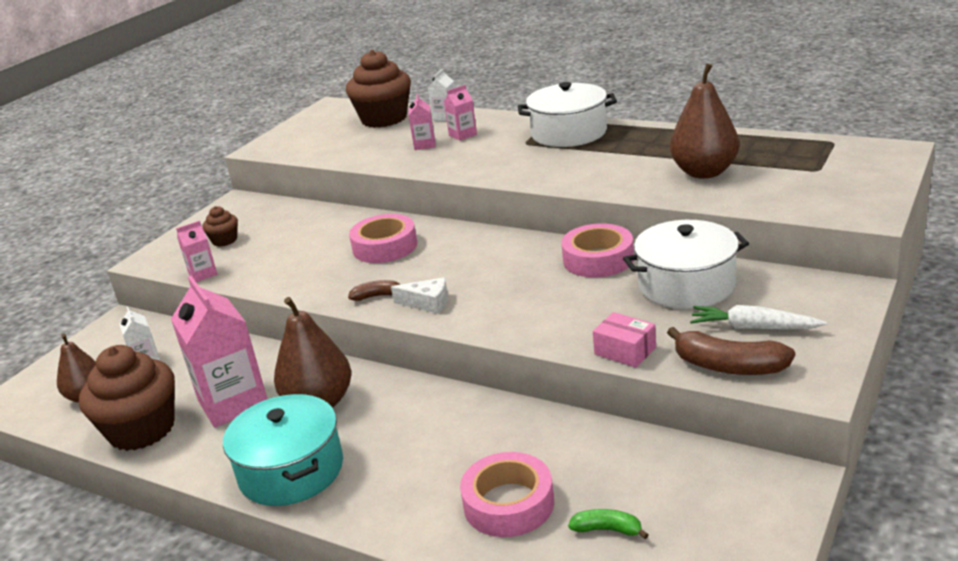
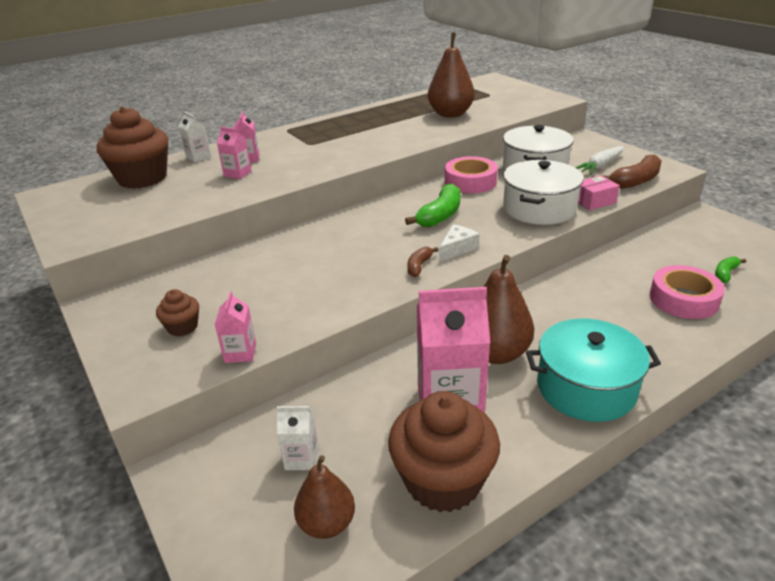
camera: 65 degrees left, 5 degrees up
pink tape [349,214,417,263] -> none
white pot [518,82,617,147] -> white pot moved to [503,160,583,225]
none -> green banana [405,183,460,227]

